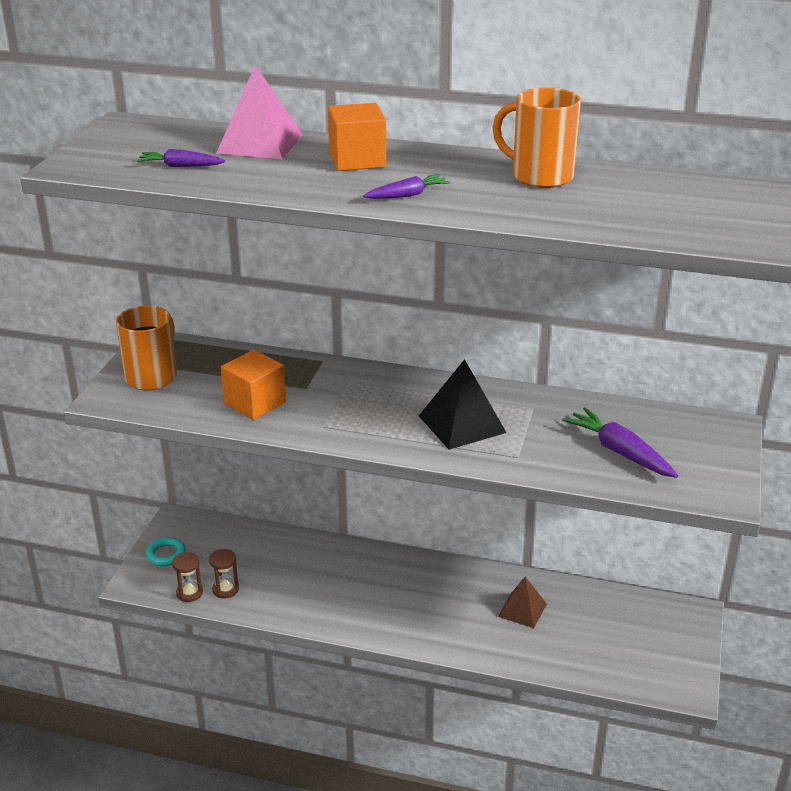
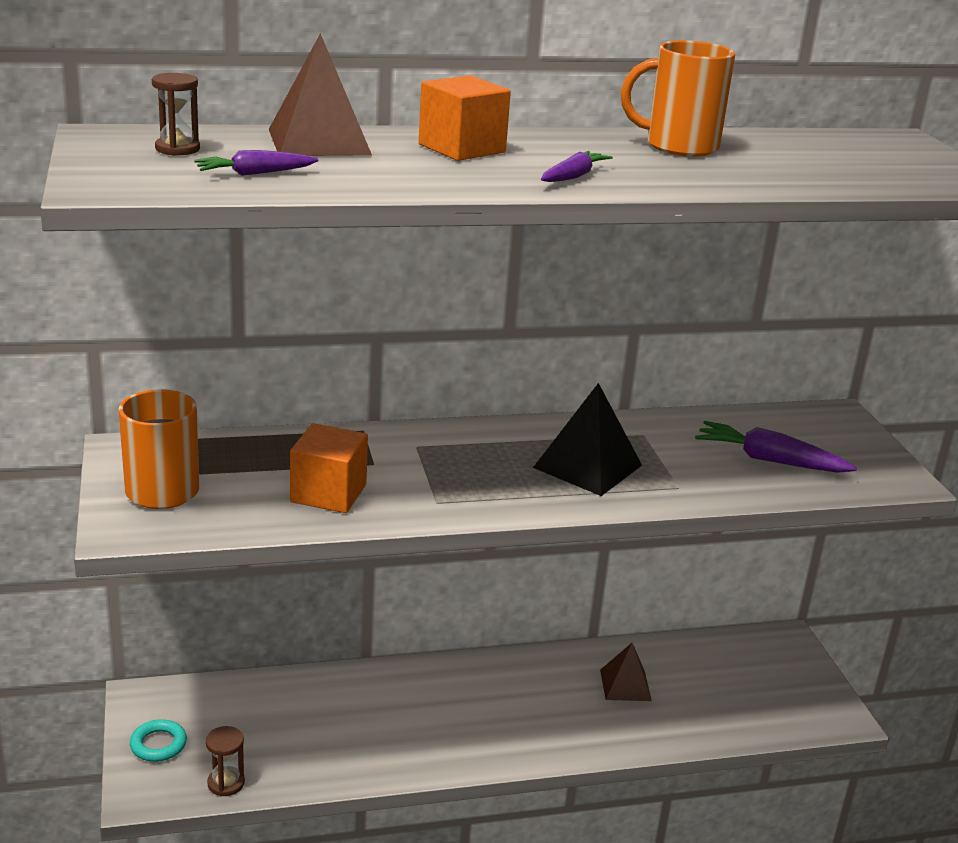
camera: 30 degrees left, 5 degrees down
brown hourglass [209,549,239,599] -> brown hourglass moved to [152,73,200,156]
pink pyramid [217,65,303,159] -> brown pyramid [269,33,372,156]

